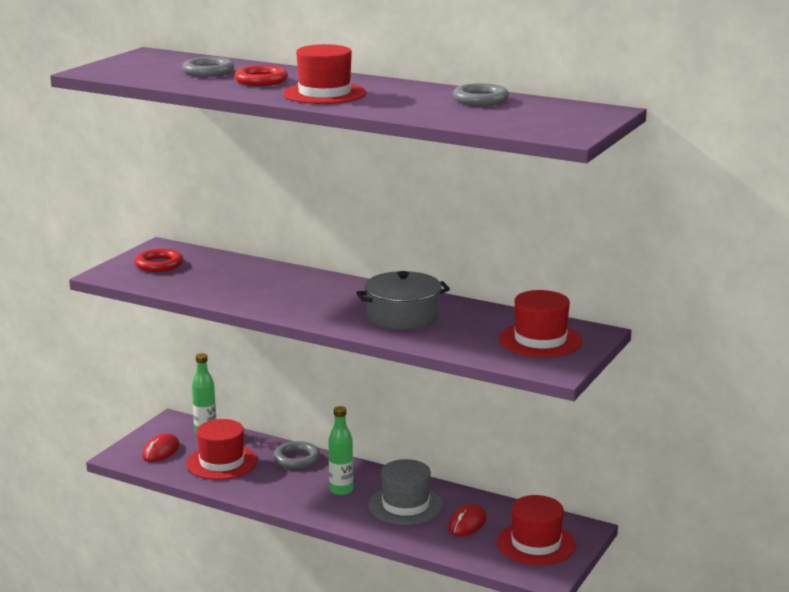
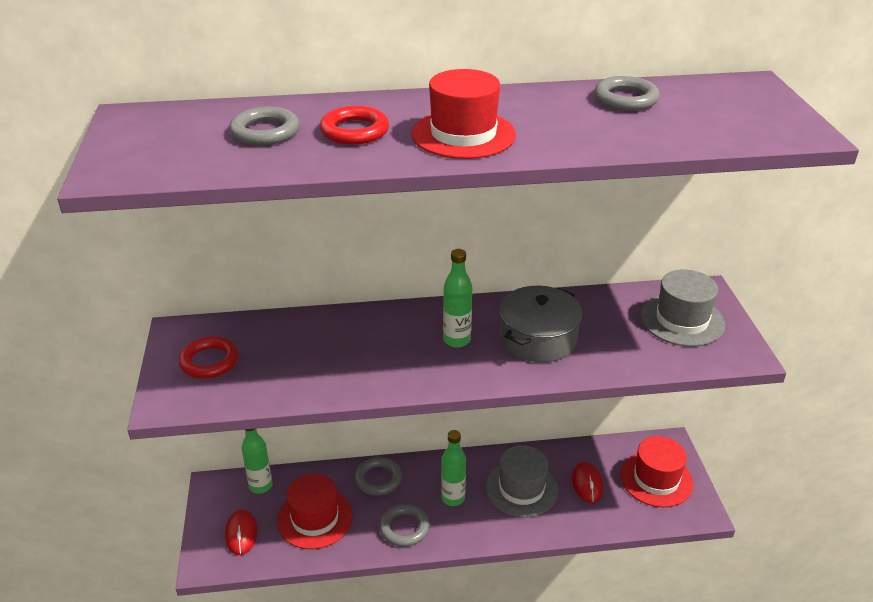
camera: 35 degrees left, 15 degrees up
red hat [499,290,582,357] -> grey hat [640,270,725,347]
none -> grey ring [379,504,430,547]
none -> green bottle [443,249,472,348]

